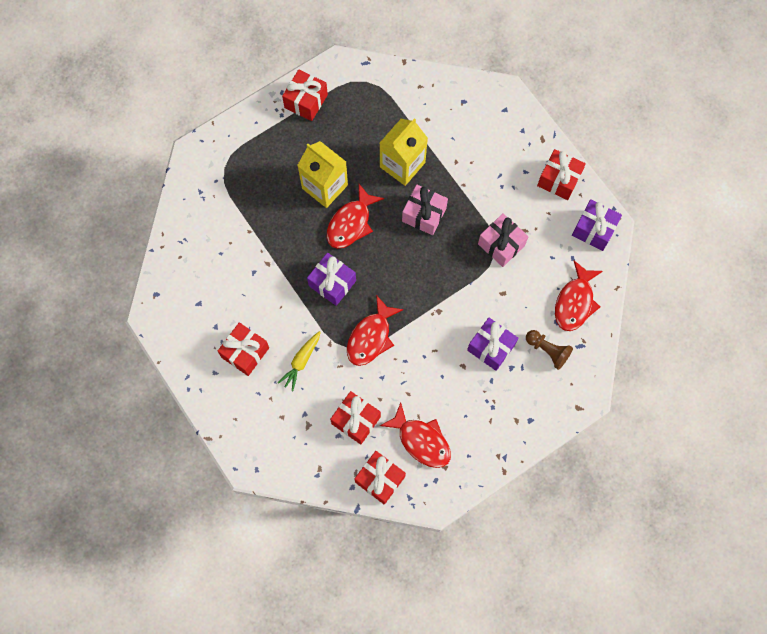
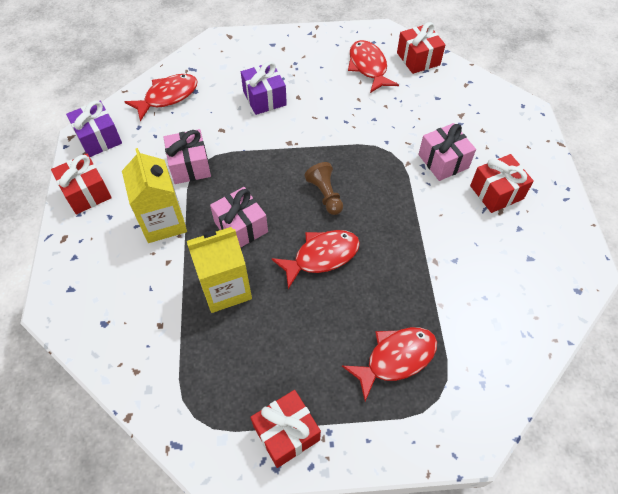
camera: 150 degrees left, 15 degrees down
yellow carrot [278,331,321,391] -> pink gift [418,123,476,181]
yellow carton [297,141,348,208] -> yellow carton moved to [122,148,187,243]
purple gift [307,253,356,306] -> none
red gift [330,391,381,444] -> none
red fish [347,295,404,366] -> red fish moved to [342,327,437,401]
brown pawn [526,330,573,370] -> brown pawn moved to [304,162,343,215]

